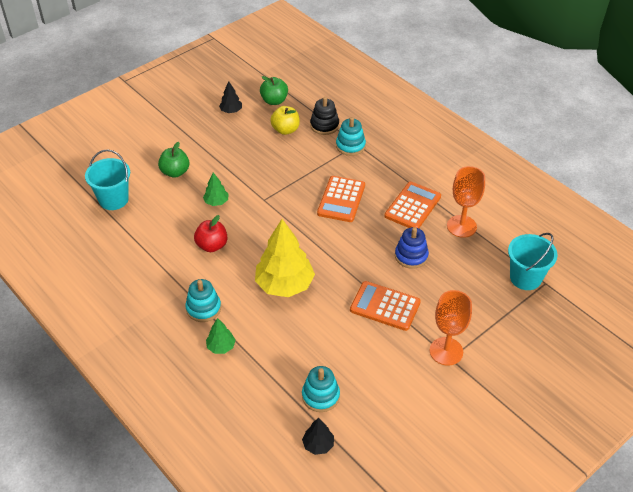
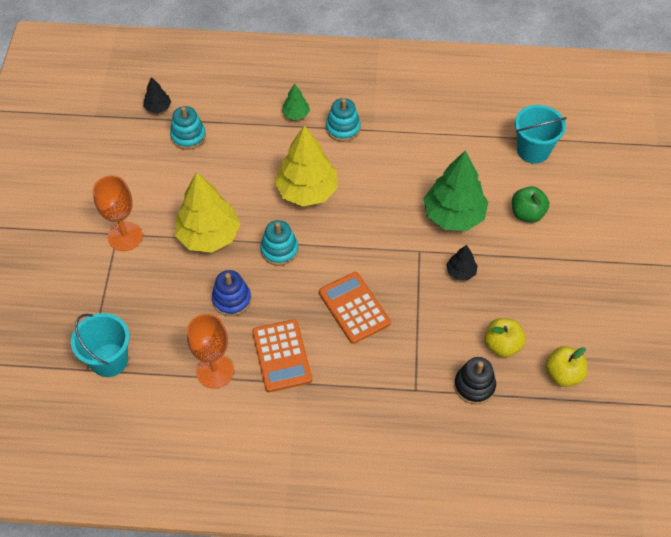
camera: 135 degrees right, 10 degrees up
red apple [194,215,227,252] -> none
green tree [203,172,229,206] -> green tree [423,150,488,231], size x2.13
black tree [219,81,242,113] -> black tree moved to [446,245,478,280]
green apple [260,76,288,105] -> yellow apple [545,346,587,387]
turquoise stacking toy [336,117,366,156] -> turquoise stacking toy moved to [260,220,298,266]
orange calculator [350,281,421,331] -> yellow tree [175,172,240,253]

